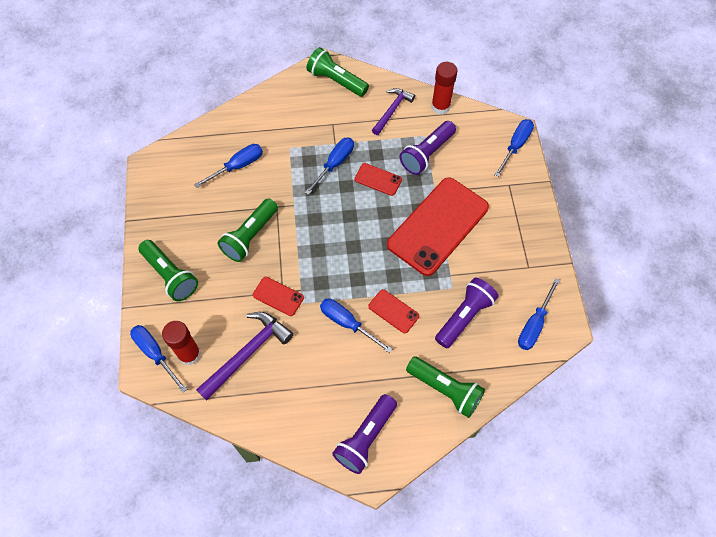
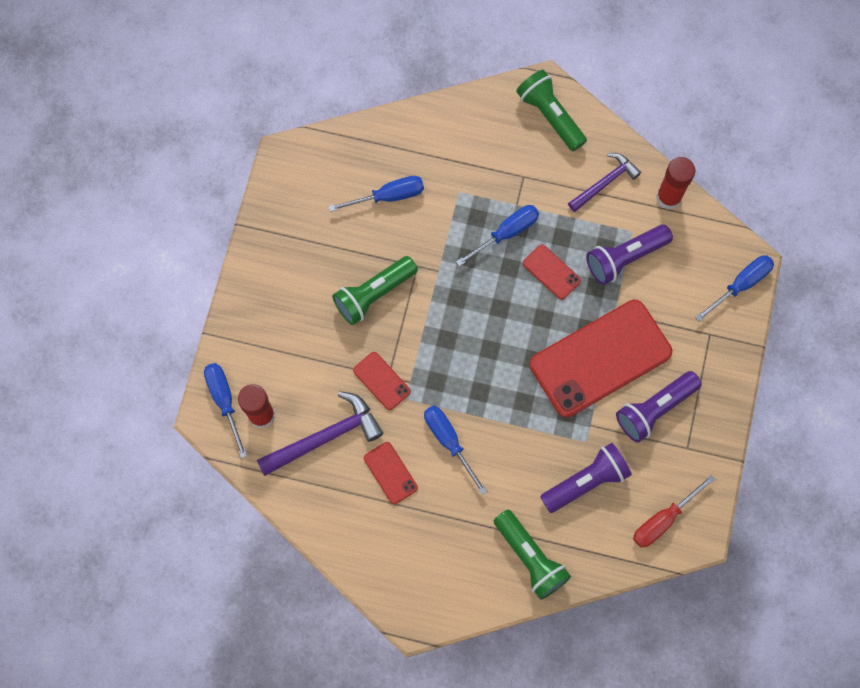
camera: 20 degrees right, 10 degrees up
green flashlight [138,240,198,301] -> none
purple flashlight [332,394,397,474] -> purple flashlight moved to [616,371,702,443]
red phone [368,289,419,333] -> red phone moved to [364,442,418,504]
blue screwdriver [518,278,560,350] -> red screwdriver [633,475,715,548]

